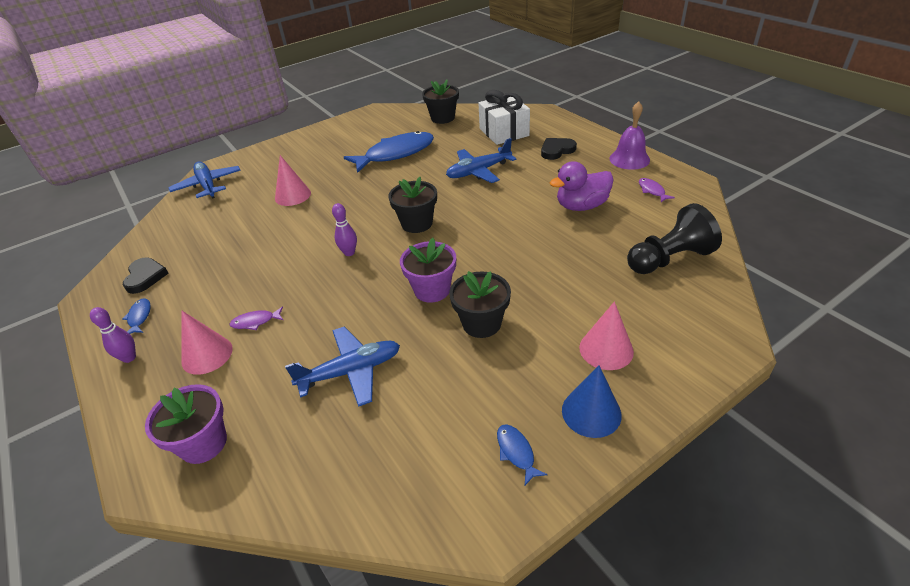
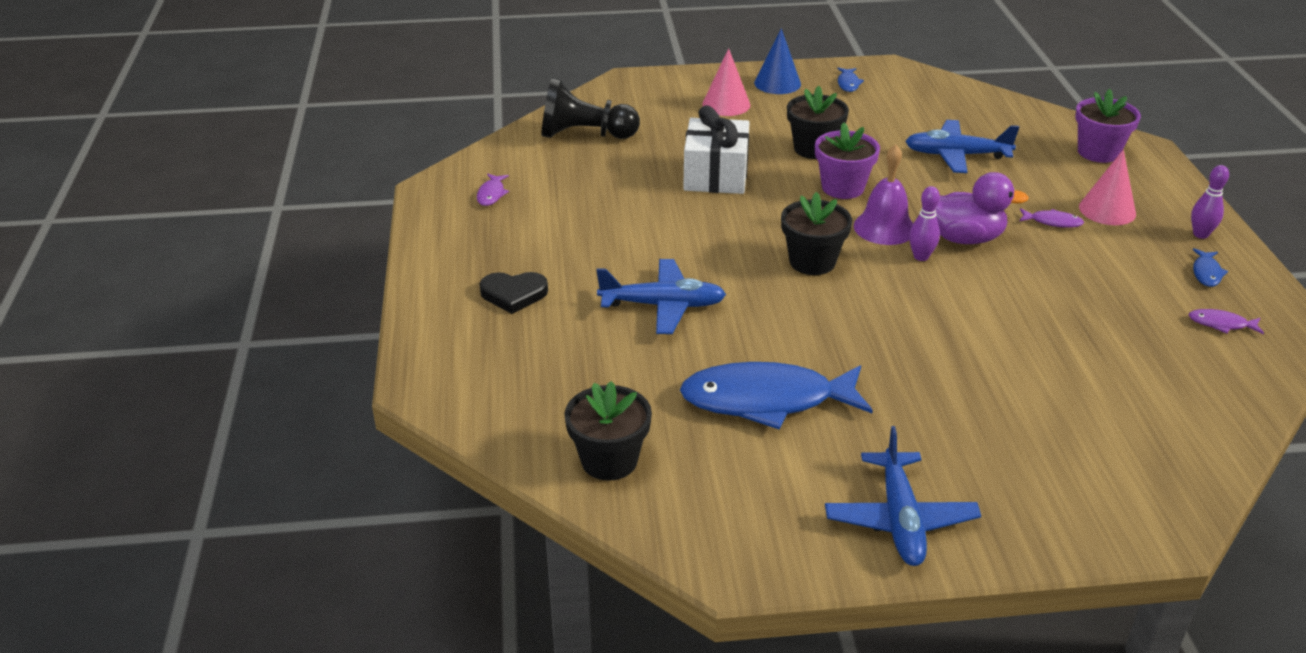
camera: 155 degrees left, 5 degrees down
black heart [123,258,169,294] -> purple fish [1189,309,1264,334]
blue plane [168,161,241,199] -> blue plane moved to [825,426,981,566]
pink cone [275,155,311,206] -> none
white gift [479,90,530,145] -> white gift moved to [683,105,750,194]
purple duck [549,161,614,211] -> purple duck moved to [936,172,1029,244]
purple bell [610,101,650,170] -> purple bell moved to [854,144,913,245]

